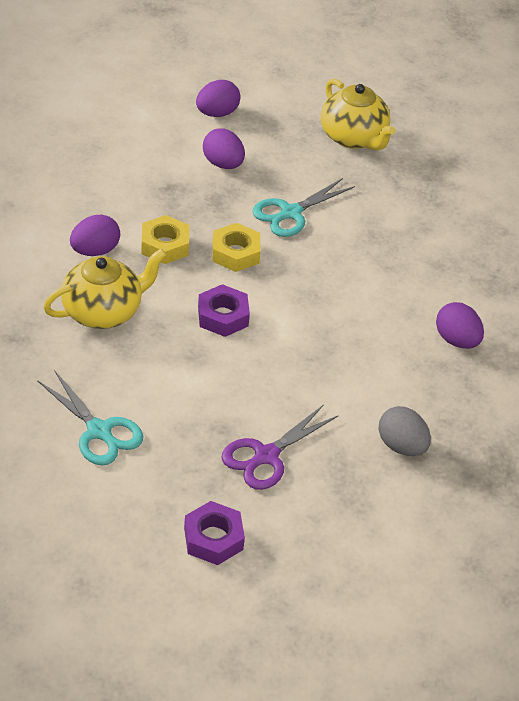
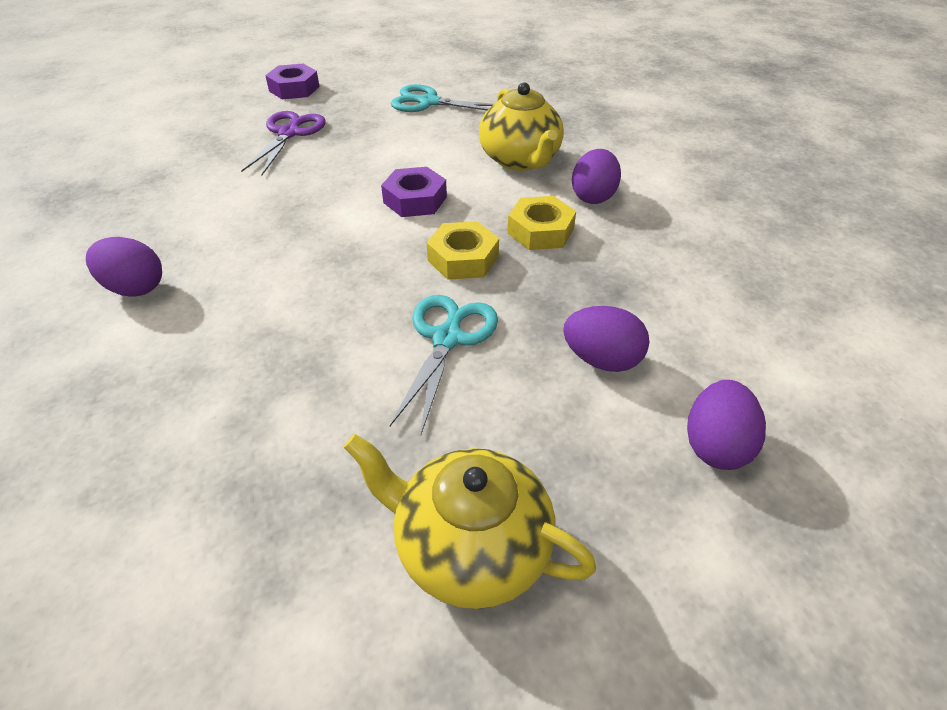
camera: 150 degrees right, 0 degrees up
yellow teapot [43,249,166,329] -> yellow teapot turned 45 degrees counterclockwise [479,82,564,171]
grey egg [378,406,431,456] -> none

